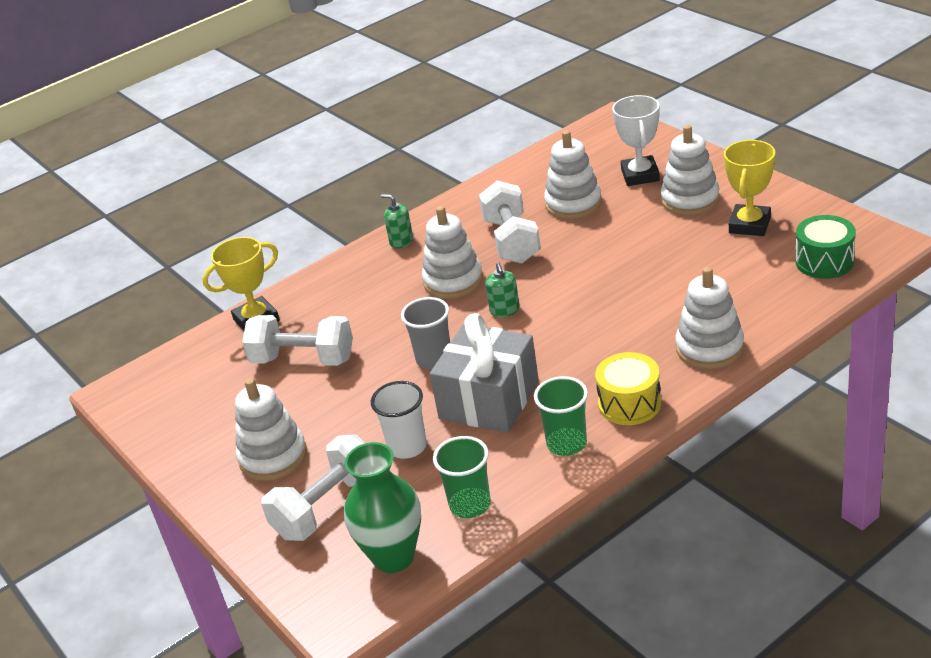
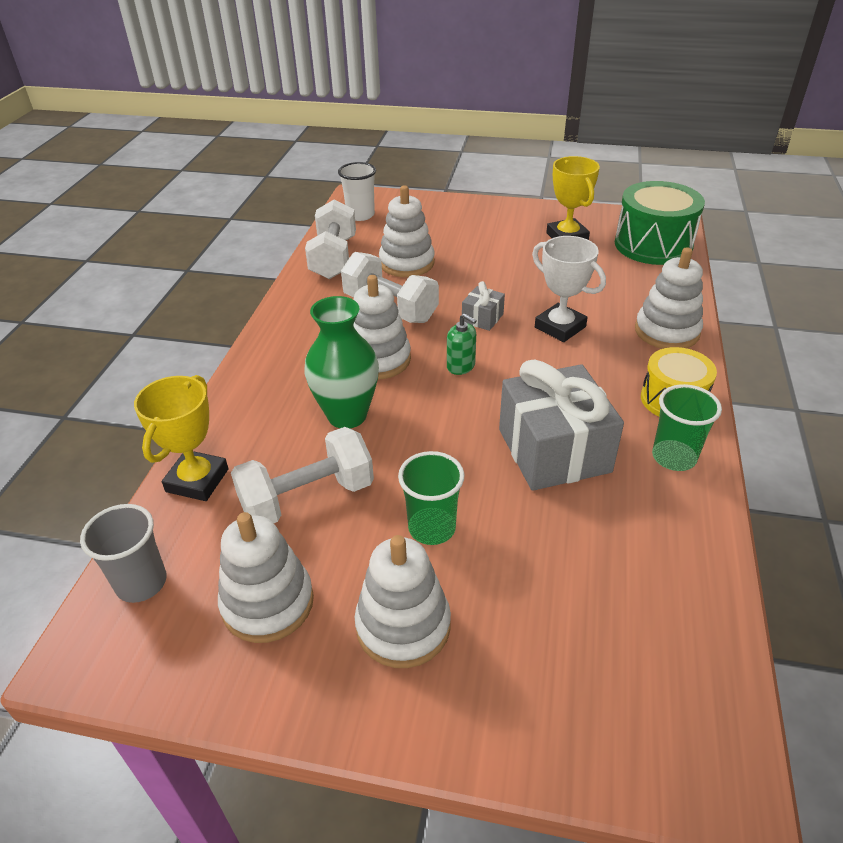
camera: 45 degrees left, 5 degrees up
white dumbbell [261,435,365,541] -> white dumbbell moved to [305,199,356,279]
green vase [344,442,421,573] -> green vase moved to [304,296,379,428]
white cup [371,381,427,459] -> white cup moved to [338,162,376,221]
green soap dispenser [381,194,413,249] -> none
grey cup [401,297,450,369] -> grey cup moved to [80,504,167,603]
green cup [433,436,491,518] -> green cup moved to [398,451,465,545]
white trophy [612,95,660,186] -> white trophy moved to [532,236,606,342]
white stacking toy [661,125,720,215] -> white stacking toy moved to [218,512,314,643]
green drum [796,215,856,279] -> green drum [615,181,705,265], size x1.57
none -> grey gift [462,281,505,331]

